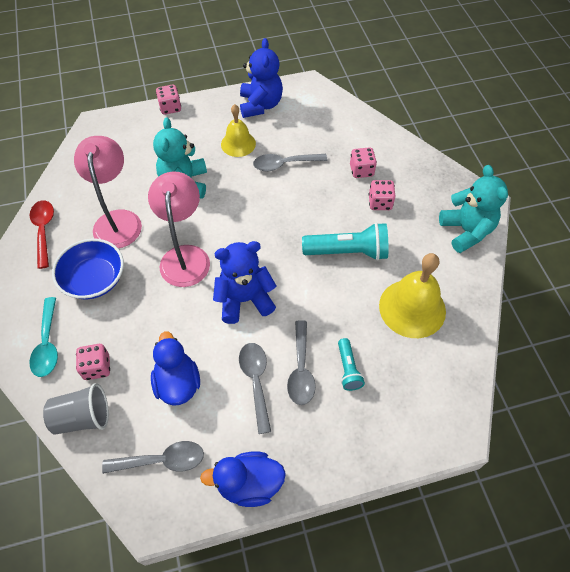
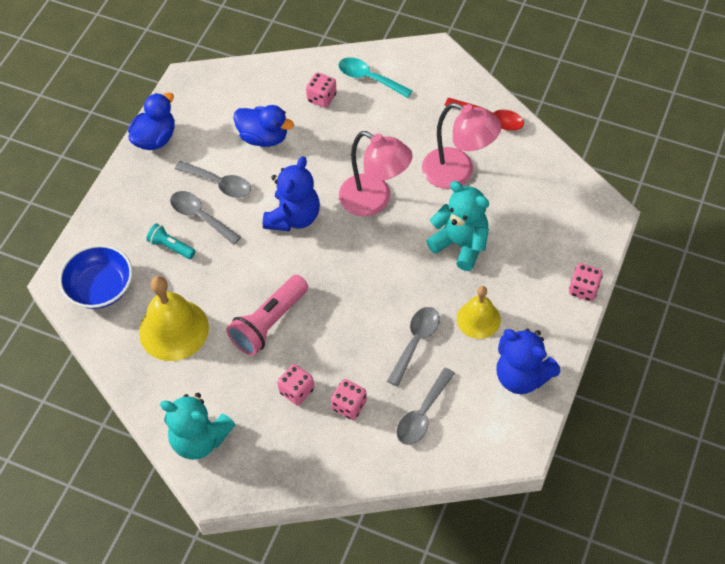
camera: 130 degrees right, 0 degrees up
grey cup [43,383,109,435] -> none
blue bowl [52,239,124,299] -> blue bowl moved to [59,244,132,309]
grey spoon [102,441,204,474] -> grey spoon moved to [396,368,455,445]
turquoise flashlight [302,223,388,261] -> pink flashlight [226,275,308,356]

